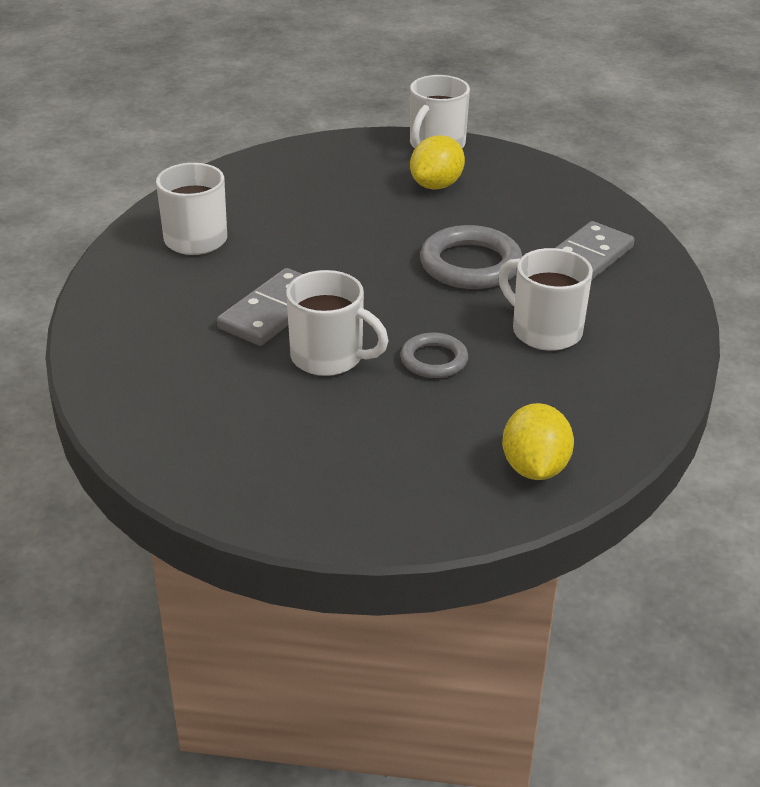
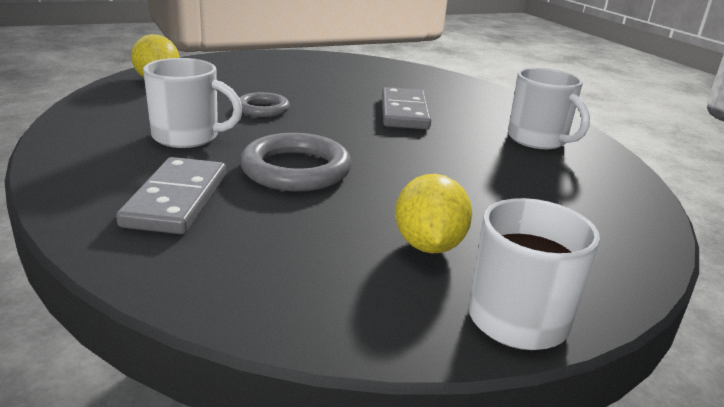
camera: 145 degrees right, 10 degrees down
white mug [286,270,389,376] -> none

